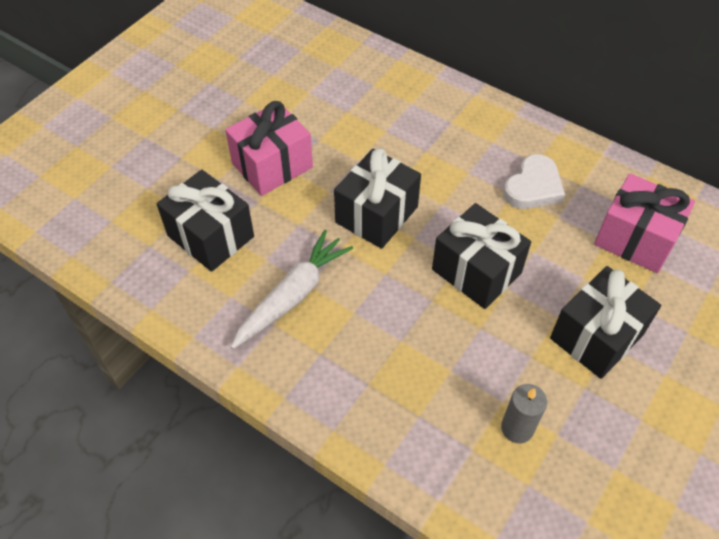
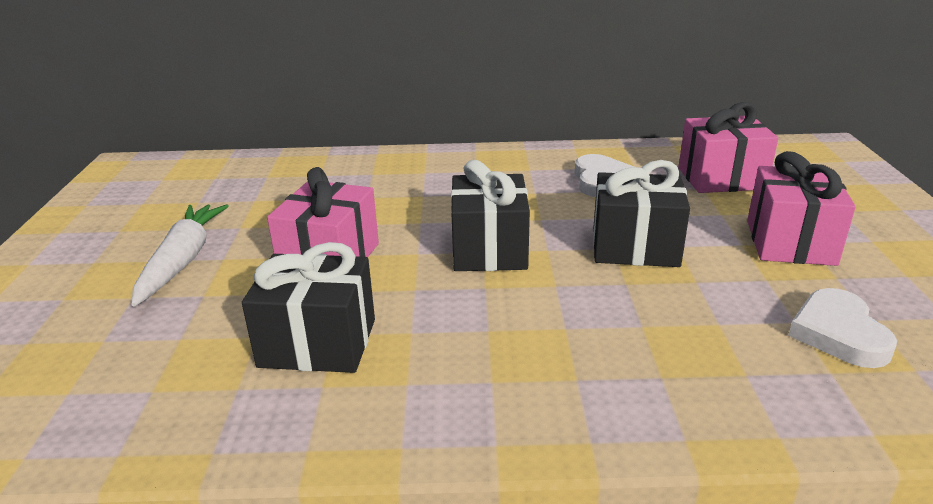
camera: 35 degrees left, 25 degrees down
white carrot [231,230,353,349] -> white carrot moved to [132,204,229,307]
grey candle [501,384,547,443] -> white heart [788,288,897,368]
black gift [550,266,661,379] -> pink gift [747,151,856,266]

